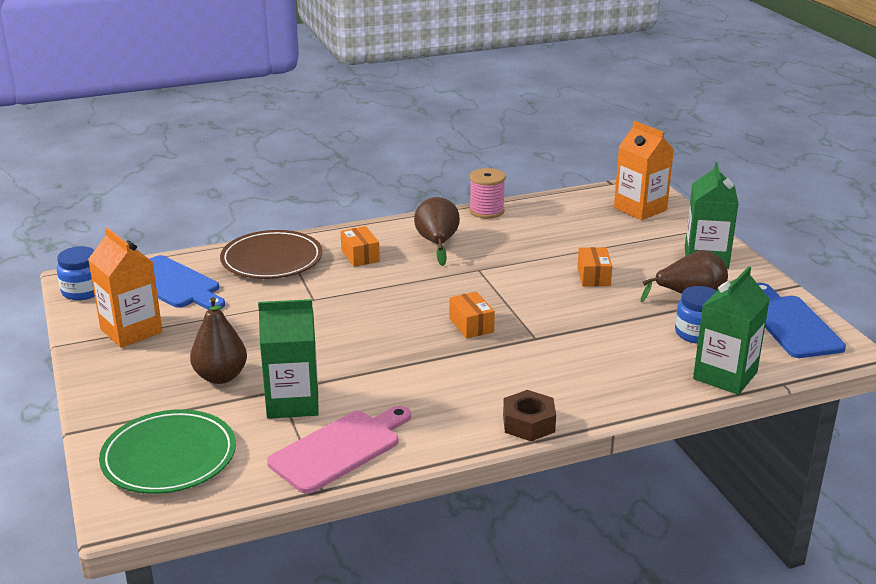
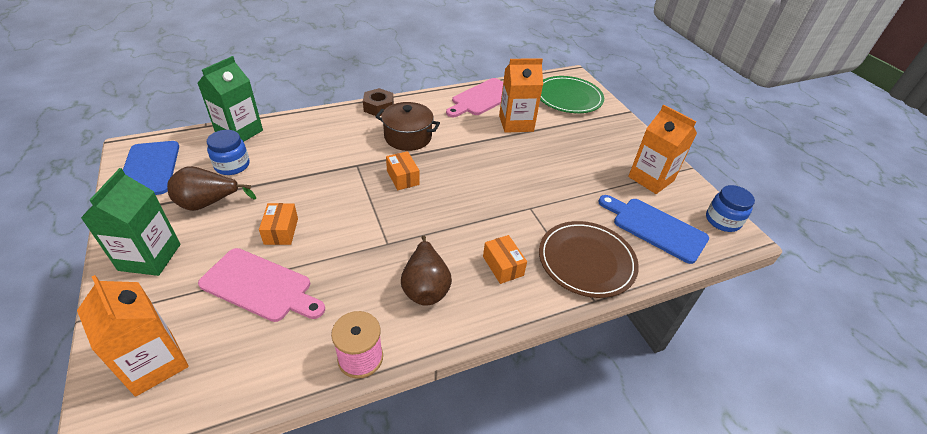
camera: 175 degrees right, 15 degrees up
brown pear [190,297,247,384] -> none
green carton [258,299,319,419] -> orange carton [499,58,543,133]
none -> pink cutting board [198,248,325,322]
none -> brown pot [375,102,440,151]

